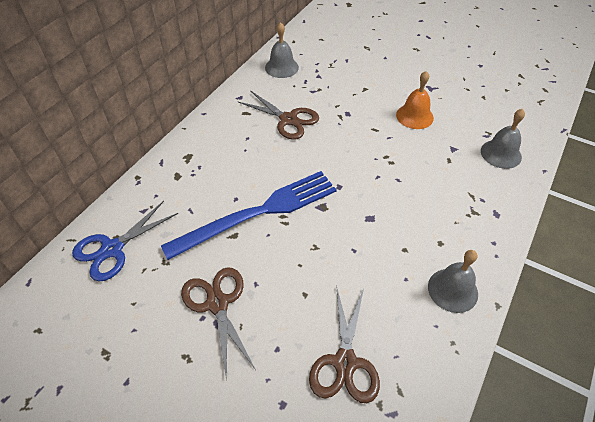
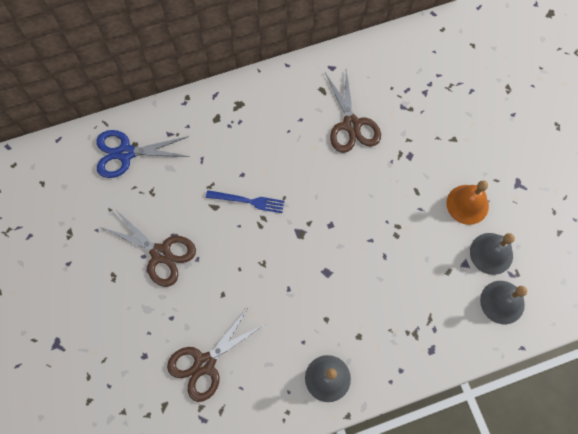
camera: 40 degrees right, 20 degrees up
blue fork [161,171,337,260] -> blue fork [206,190,284,213], size x0.45
brown scissors [181,267,256,381] -> brown scissors turned 105 degrees clockwise [102,209,196,287]
grey bell [265,22,299,78] -> grey bell moved to [470,233,515,275]

